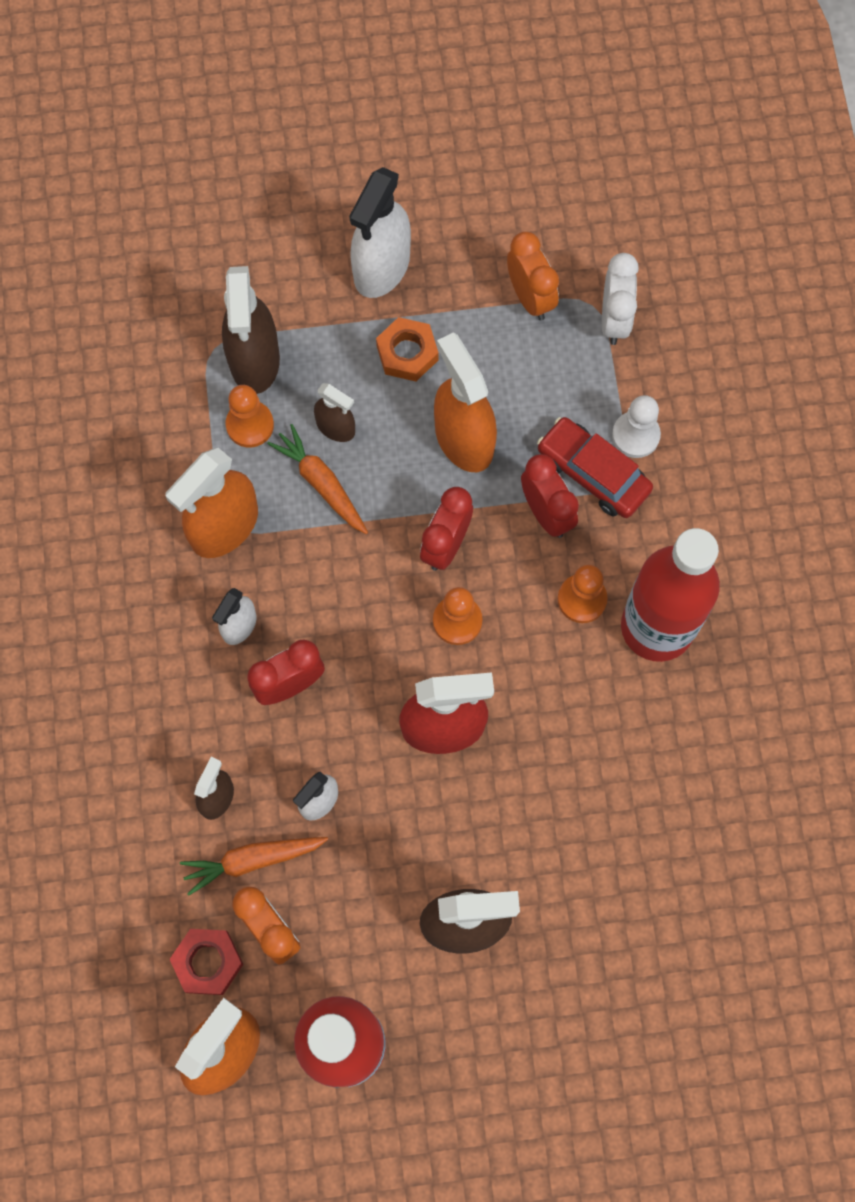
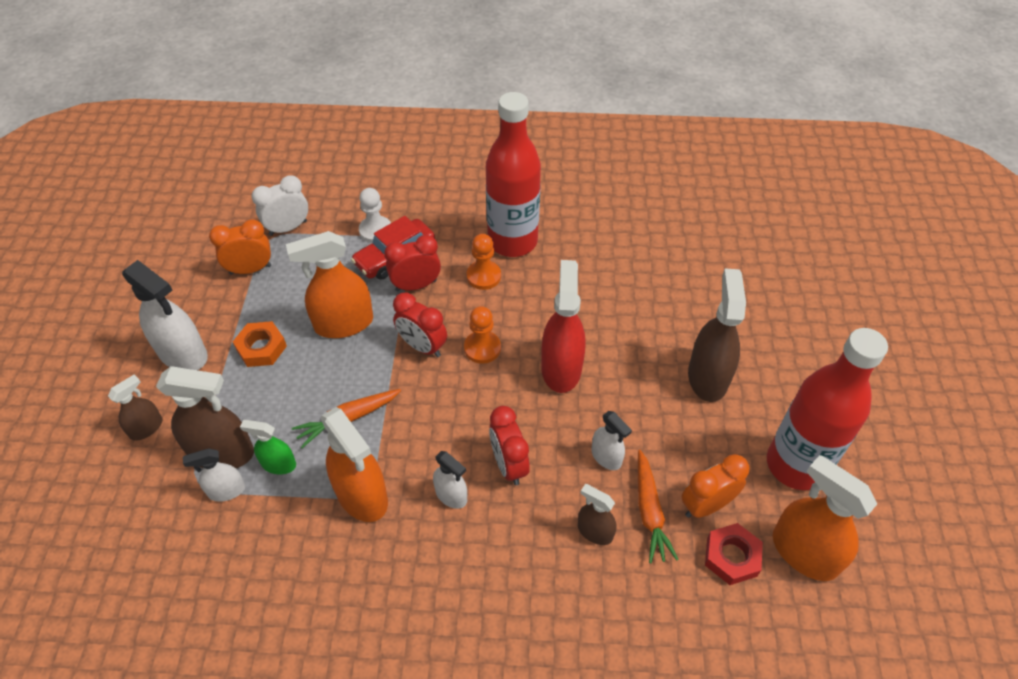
camera: 80 degrees left, 20 degrees down
orange pawn [226,385,274,447] -> green spray bottle [240,420,296,474]
brown spray bottle [314,383,355,442] -> brown spray bottle moved to [108,375,163,441]
white clock [602,253,639,345] -> white clock turned 45 degrees counterclockwise [252,175,308,236]
none -> white spray bottle [183,448,245,502]

